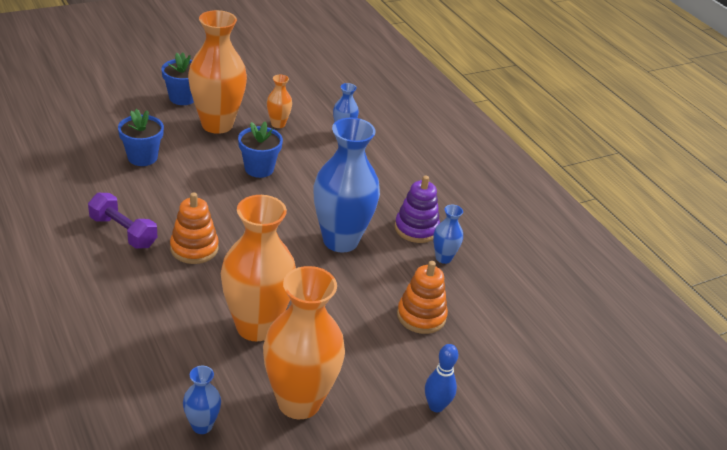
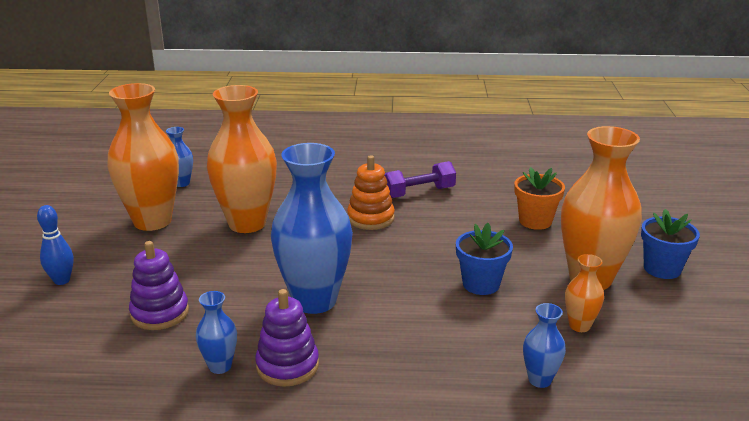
camera: 125 degrees right, 10 degrees down
blue flower pot [118,109,164,166] -> orange flower pot [514,167,565,230]
orange stacking toy [397,261,448,334] -> purple stacking toy [129,241,189,330]

